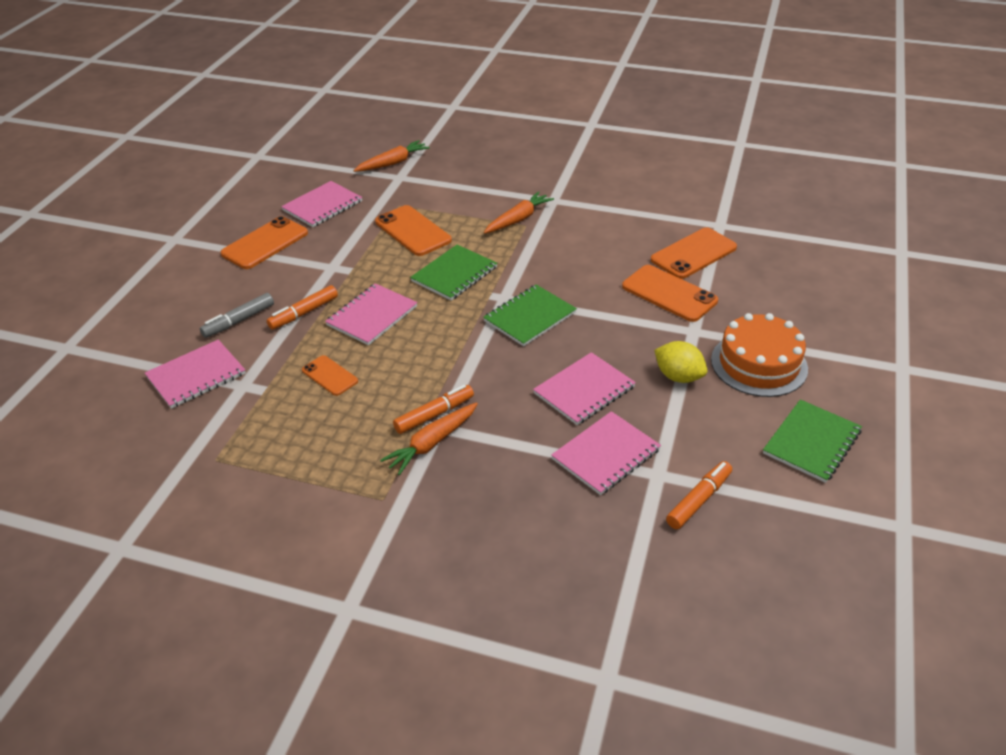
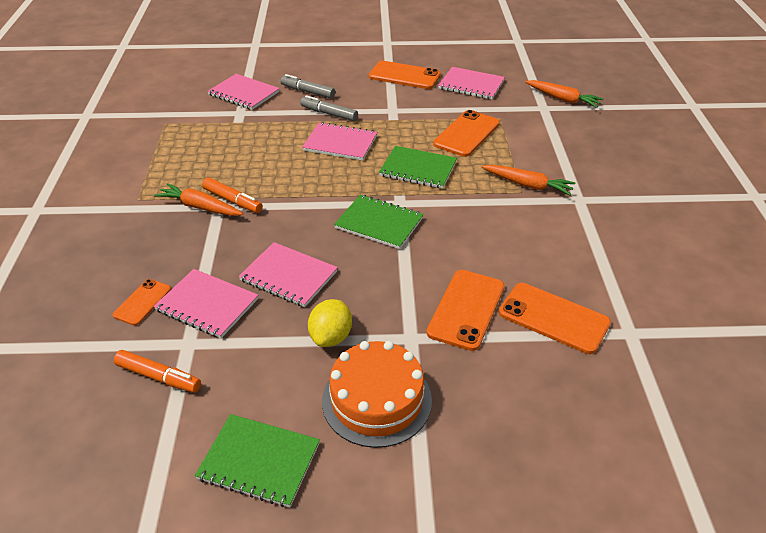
camera: 70 degrees right, 0 degrees up
orange marker [267,285,338,330] -> grey marker [300,95,358,121]
orange phone [302,355,358,396] -> orange phone moved to [113,279,171,326]

